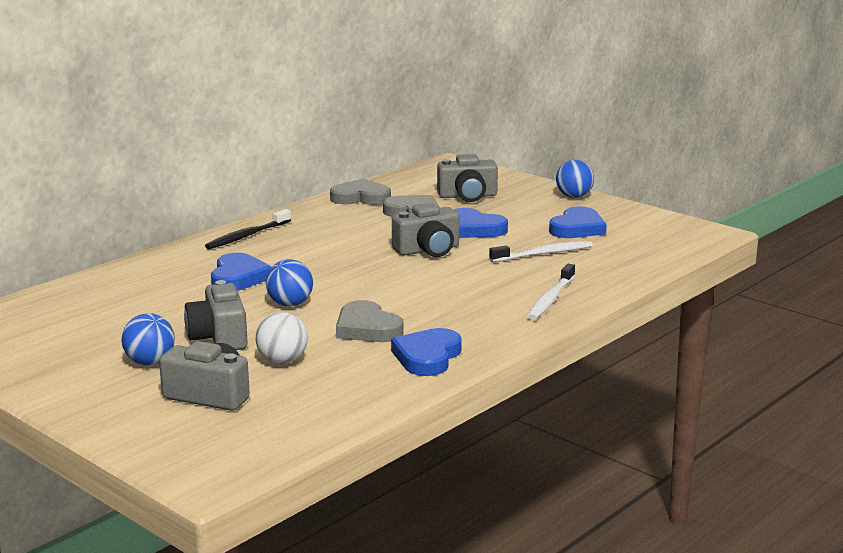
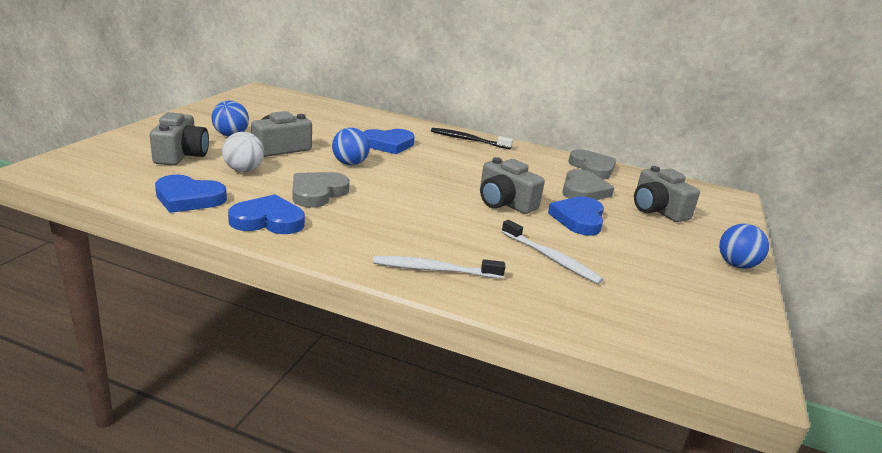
camera: 65 degrees right, 5 degrees up
blue heart [549,206,607,238] -> blue heart moved to [155,175,227,213]

